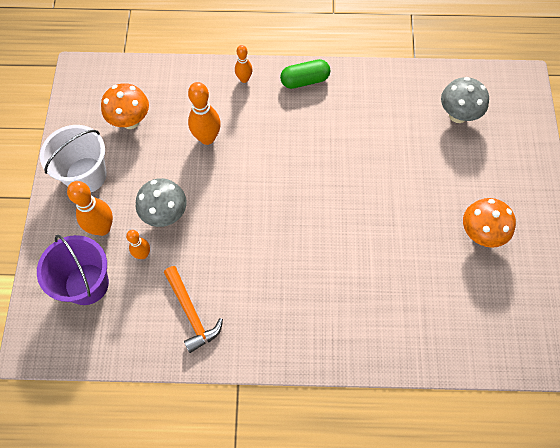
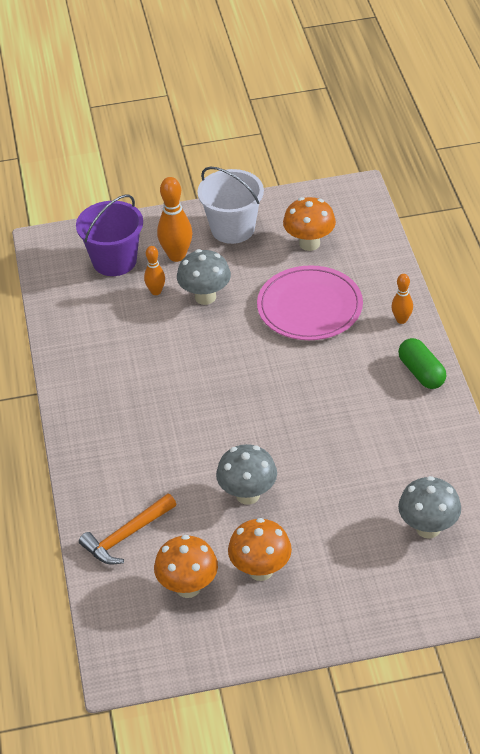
camera: 80 degrees right, 20 degrees down
orange hammer [164,266,223,353] -> orange hammer moved to [79,493,176,565]
orange bowling pin [188,82,221,145] -> pink plate [257,265,363,340]
none -> orange mushroom [154,535,218,598]
none -> grey mushroom [216,444,277,505]

